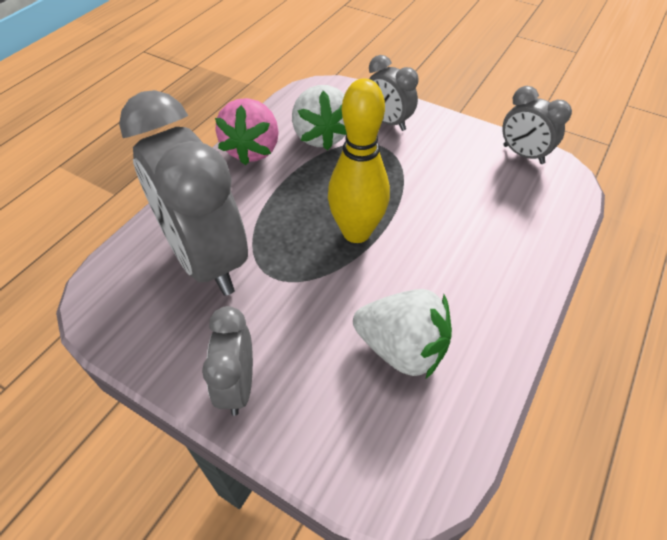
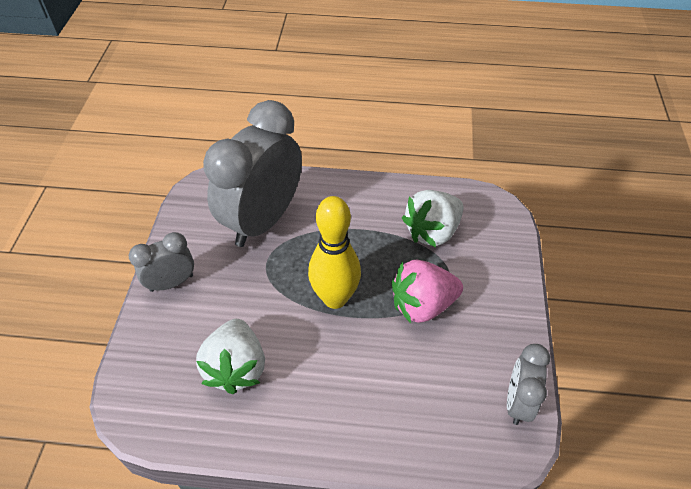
camera: 65 degrees right, 0 degrees up
pink strawberry [215,98,279,166] -> pink strawberry moved to [392,260,463,323]
grey clock [369,55,419,131] -> none

